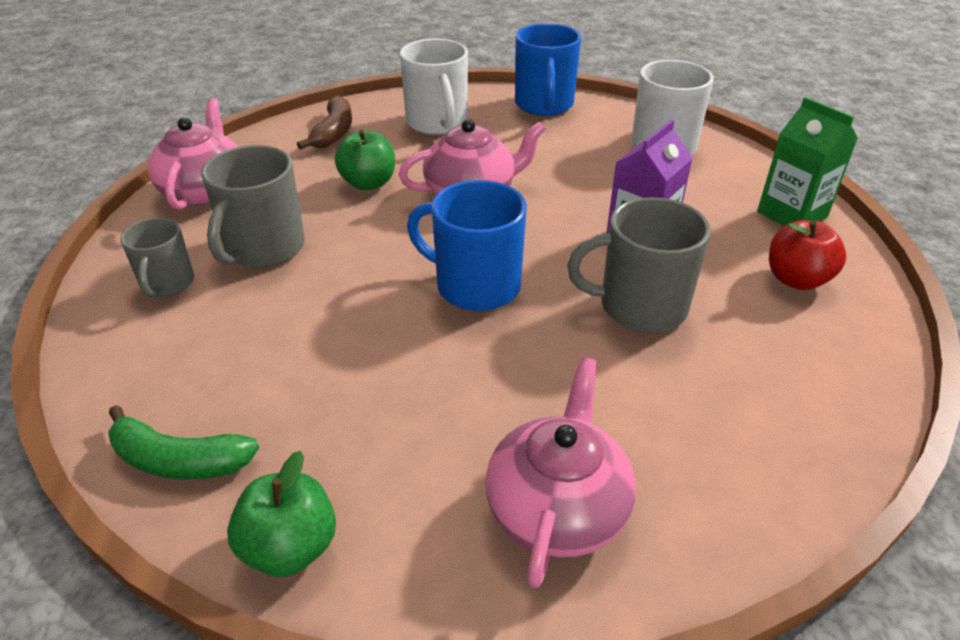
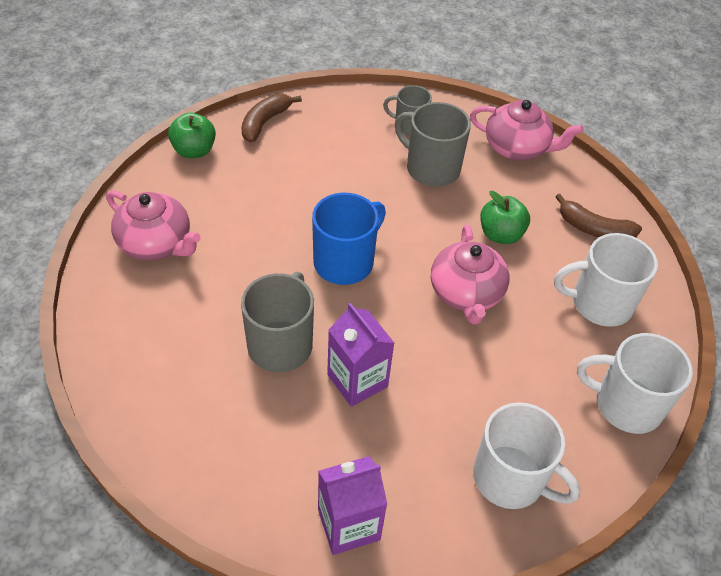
camera: 105 degrees right, 10 degrees up
green banana [108,405,259,479] -> brown banana [241,94,302,143]
blue mug [515,23,581,116] -> white mug [577,333,693,434]
green carton [757,97,858,226] -> purple carton [318,456,387,555]
red apple [769,220,847,290] -> none

